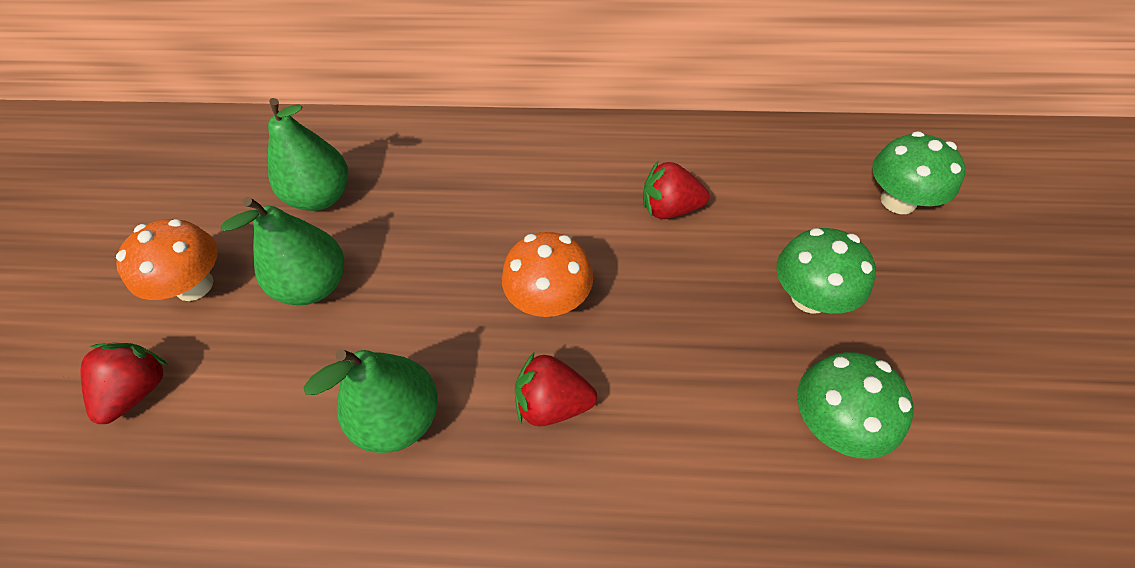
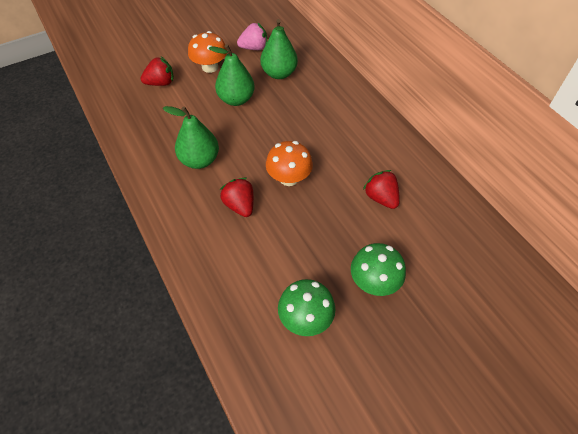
camera: 55 degrees right, 0 degrees up
green mushroom [872,131,965,214] -> none
none -> pink strawberry [237,23,267,50]

